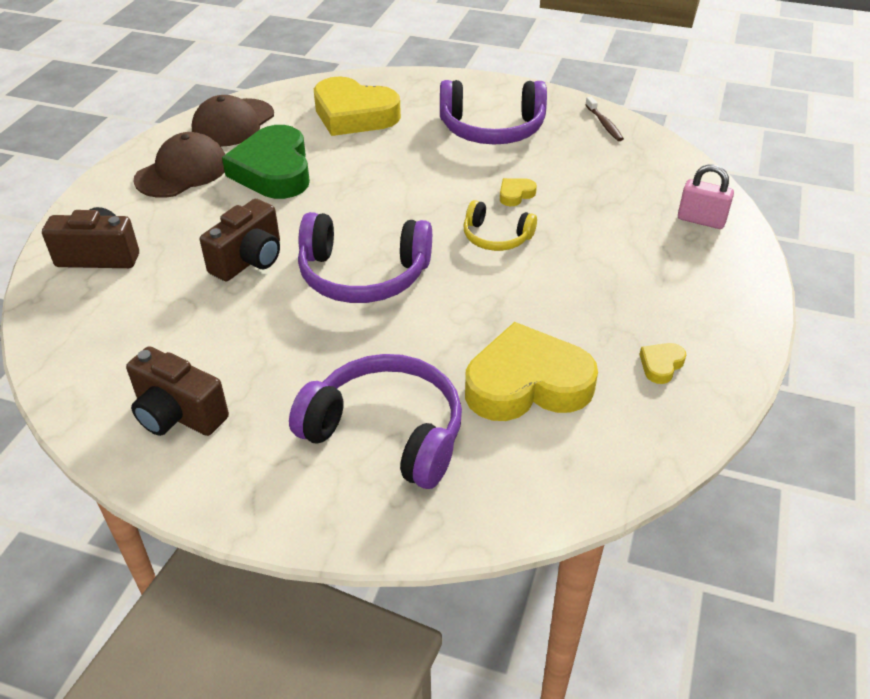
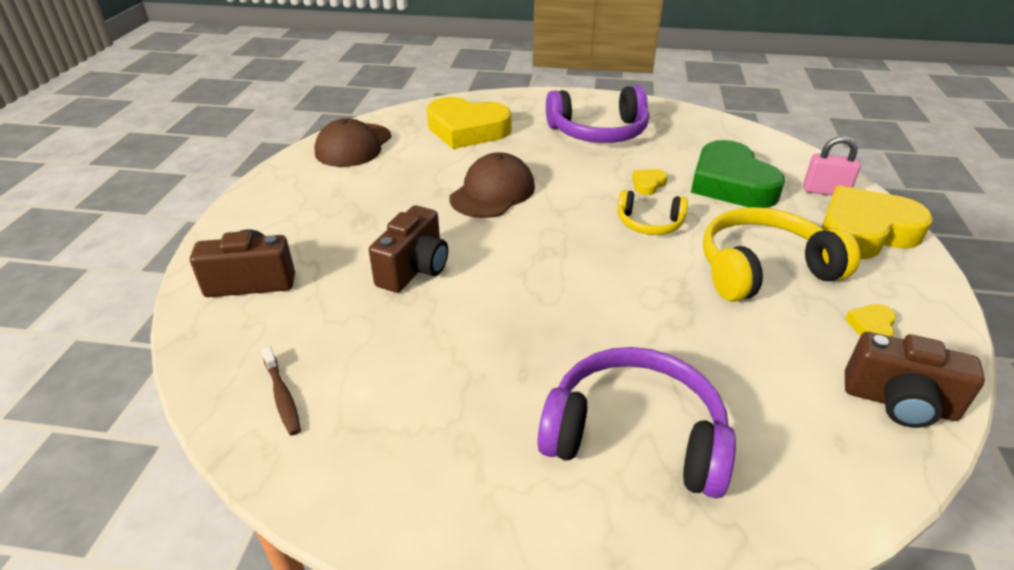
camera: 10 degrees left, 5 degrees down
brown camera [126,346,229,436] -> brown camera moved to [845,332,985,428]
brown cap [133,132,225,198] -> brown cap moved to [449,152,535,218]
green heart [222,125,310,199] -> green heart moved to [691,140,785,208]
purple headphones [298,212,432,303] -> none
yellow heart [465,322,598,421] -> yellow heart moved to [821,186,933,259]
brown toothbrush [585,97,624,141] -> brown toothbrush moved to [261,346,301,435]
none -> yellow headphones [703,207,860,302]

